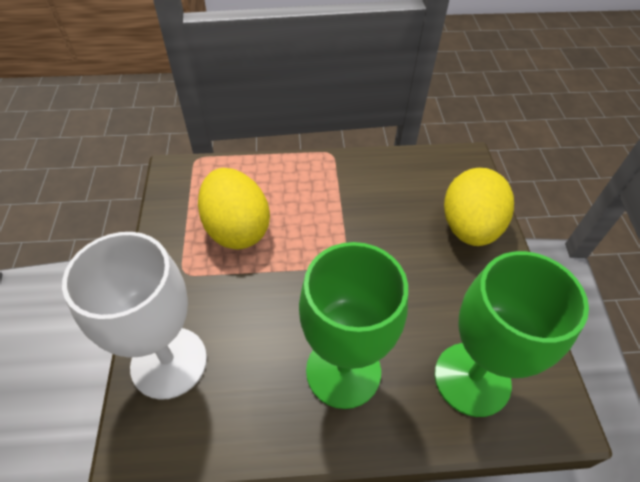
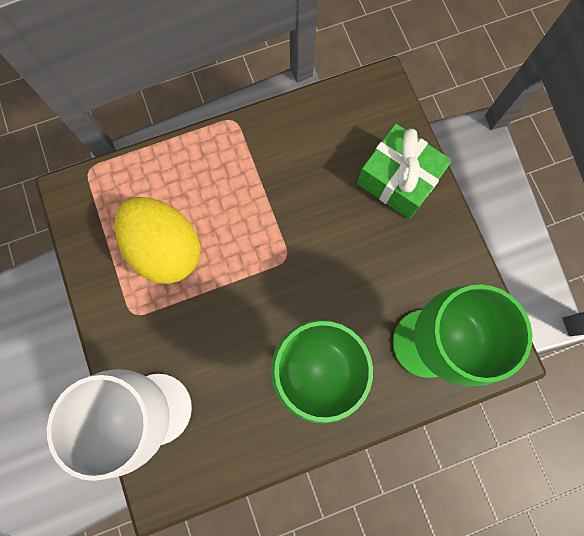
camera: 15 degrees left, 25 degrees up
yellow egg [444,168,514,246] -> green gift [357,124,452,219]

